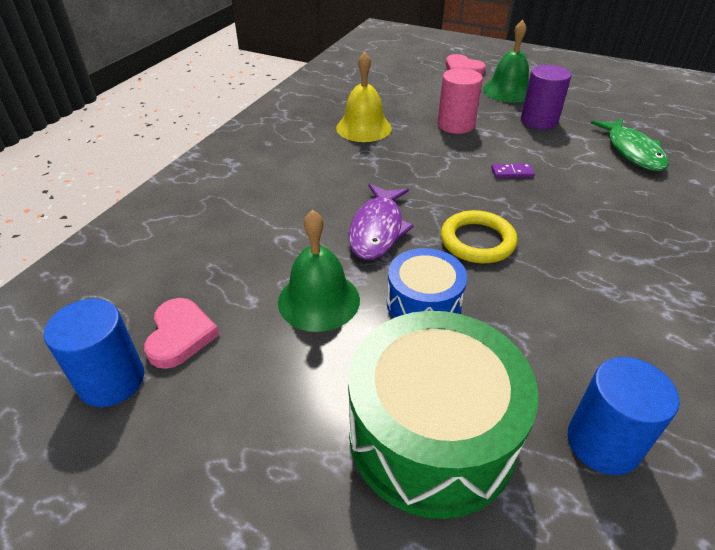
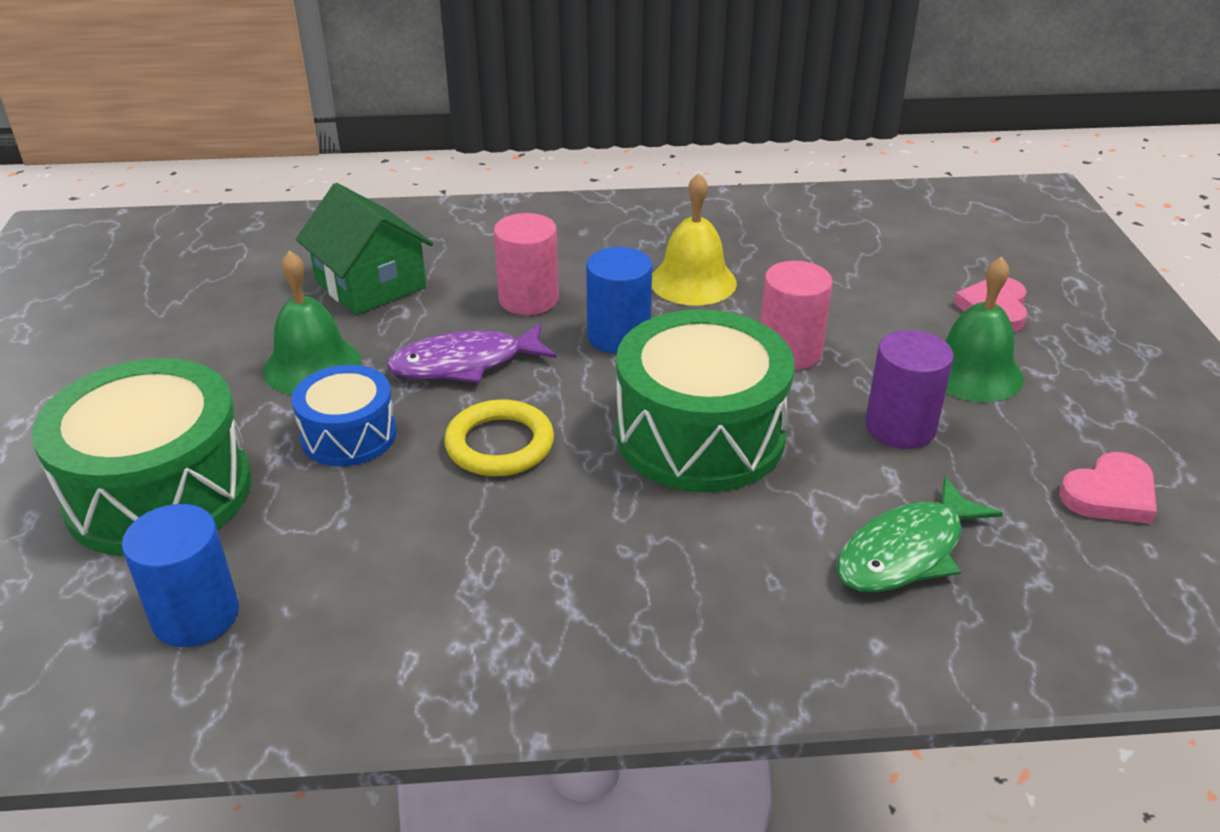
camera: 60 degrees right, 5 degrees down
blue cylinder [44,299,144,407] -> blue cylinder moved to [586,247,652,354]
pink heart [144,298,219,369] -> pink heart moved to [1059,452,1157,524]
purple domino [491,163,535,178] -> green drum [616,309,794,492]
none -> green house [296,183,433,315]
none -> pink cylinder [494,213,559,315]

